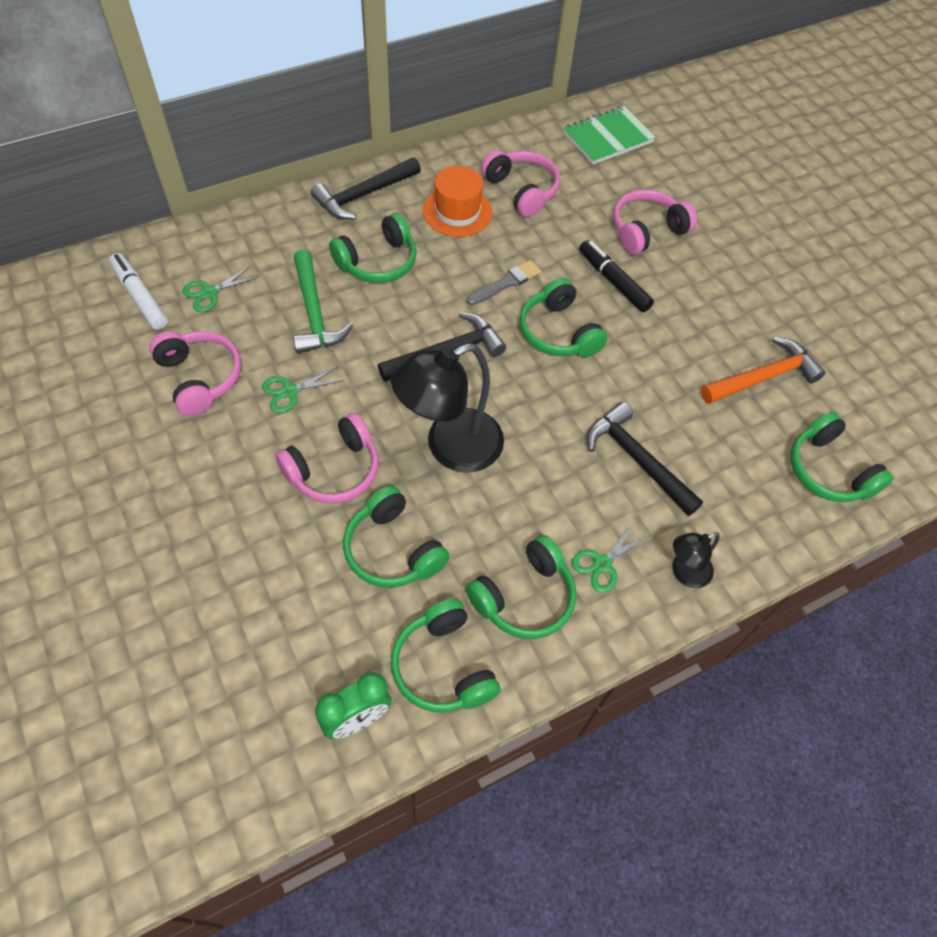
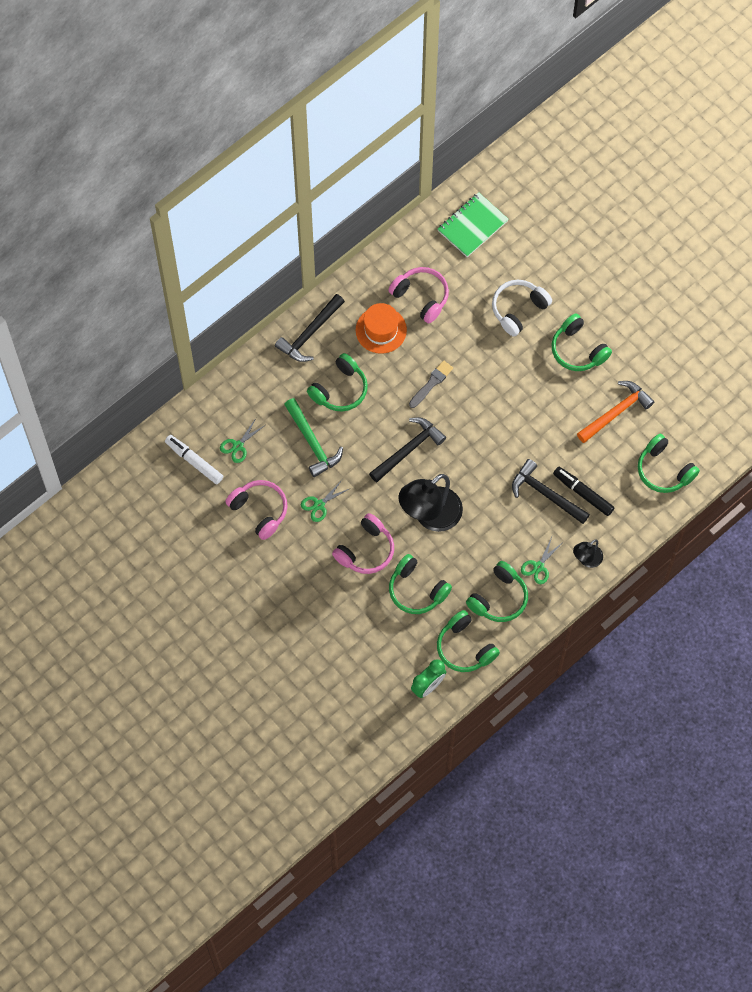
camera: 10 degrees left, 10 degrees up
green headphones [519,278,607,357] -> green headphones moved to [552,314,612,371]
black marker [579,240,654,312] -> black marker moved to [553,467,614,516]
pink headphones [613,189,697,255] -> white headphones [492,280,552,336]

